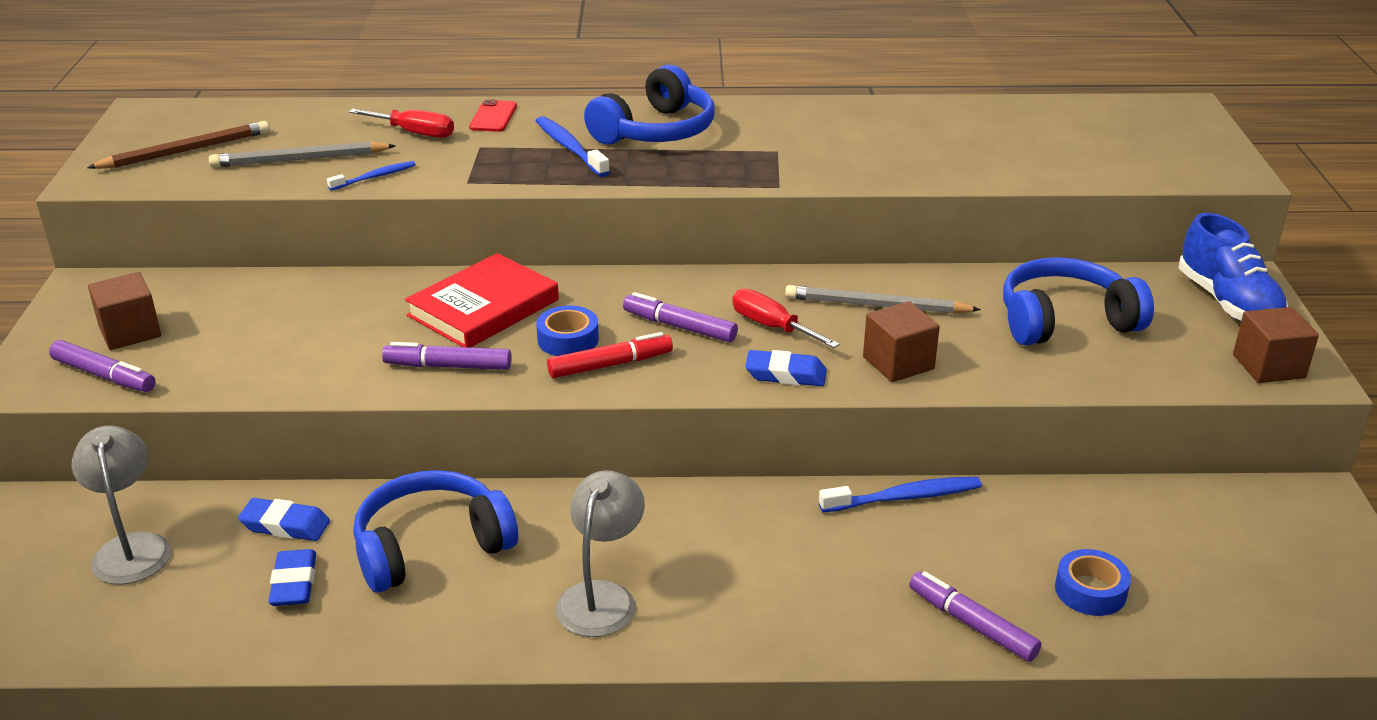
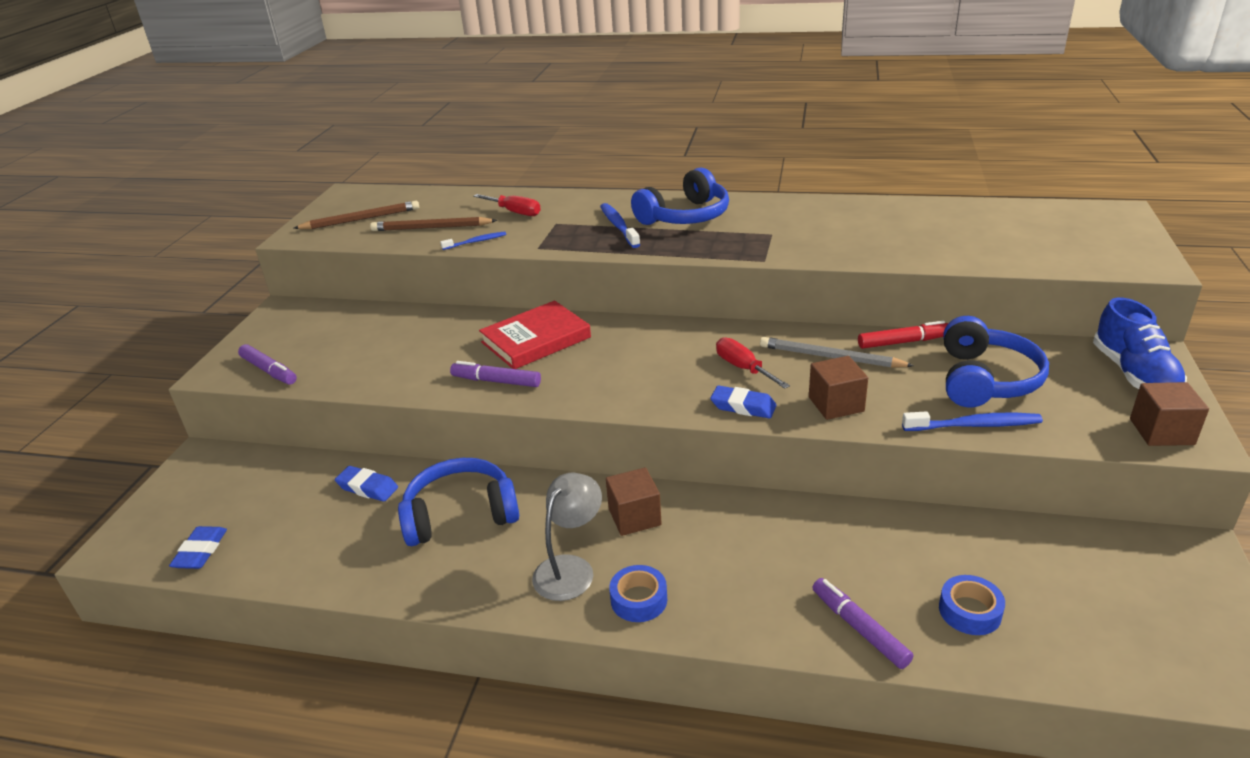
camera: 15 degrees right, 0 degrees up
grey lamp [72,425,171,585] -> none
brown cube [88,272,161,350] -> brown cube moved to [606,468,662,536]
grey pencil [209,141,396,167] -> brown pencil [370,217,497,231]
blue eraser [268,549,316,606] -> blue eraser moved to [169,526,227,569]
red phone [469,99,517,132] -> none
blue tape [536,305,599,356] -> blue tape moved to [609,565,667,622]
red marker [547,332,673,378] -> red marker moved to [858,321,948,349]
purple marker [623,292,738,342] -> none
blue toothbrush [819,477,982,512] -> blue toothbrush moved to [902,411,1043,431]
blue headphones [1003,257,1154,346] -> blue headphones turned 105 degrees clockwise [944,316,1049,407]

